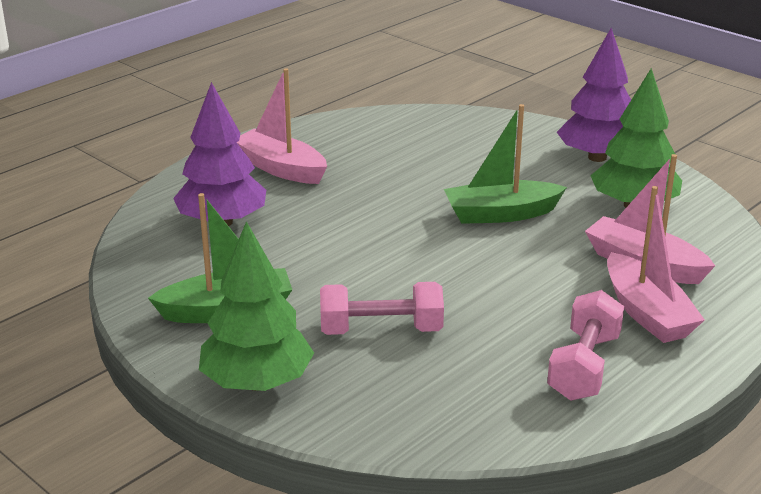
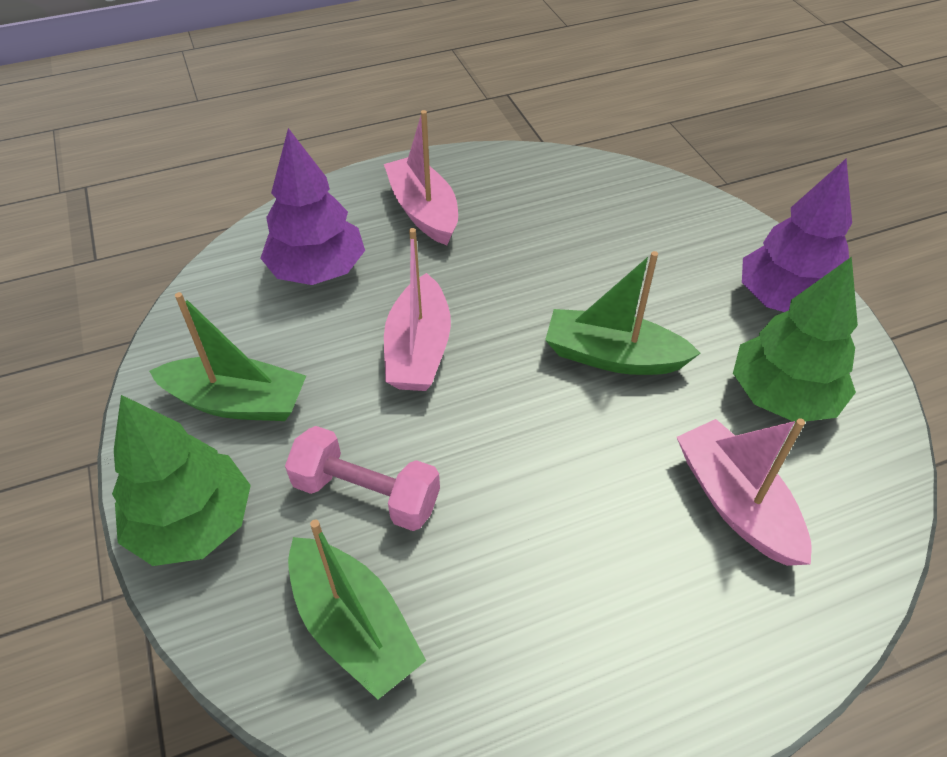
camera: 25 degrees right, 20 degrees up
pink dumbbell [547,290,624,401] -> none
pink boat [607,186,705,343] -> pink boat moved to [384,228,451,391]
none -> green boat [288,520,426,700]

